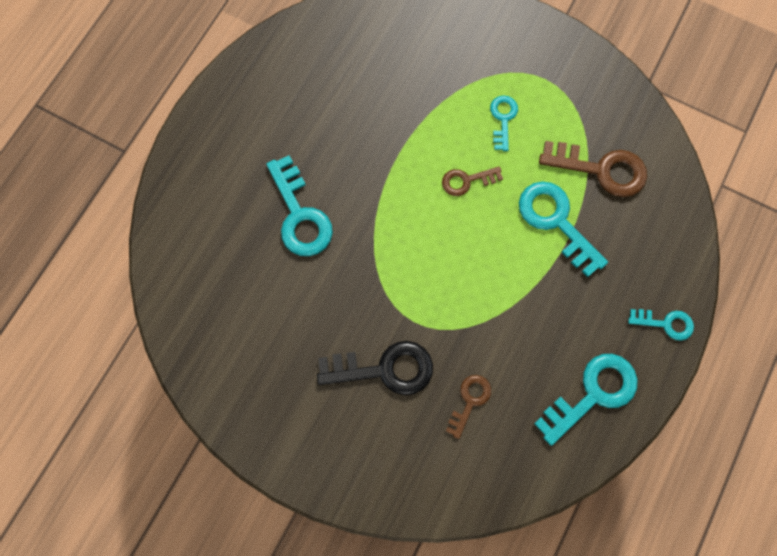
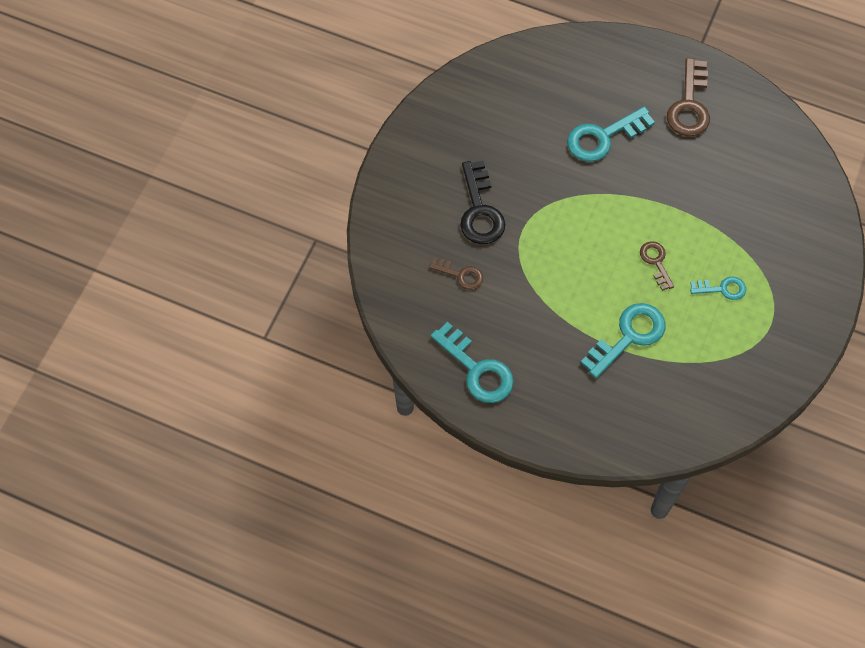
camera: 85 degrees right, 10 degrees down
brown key [539,141,647,197] -> brown key moved to [667,58,710,137]
turquoise key [628,309,694,341] -> none

